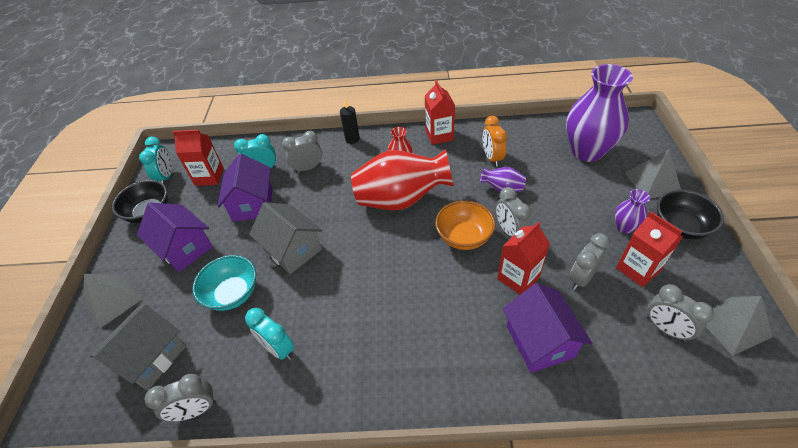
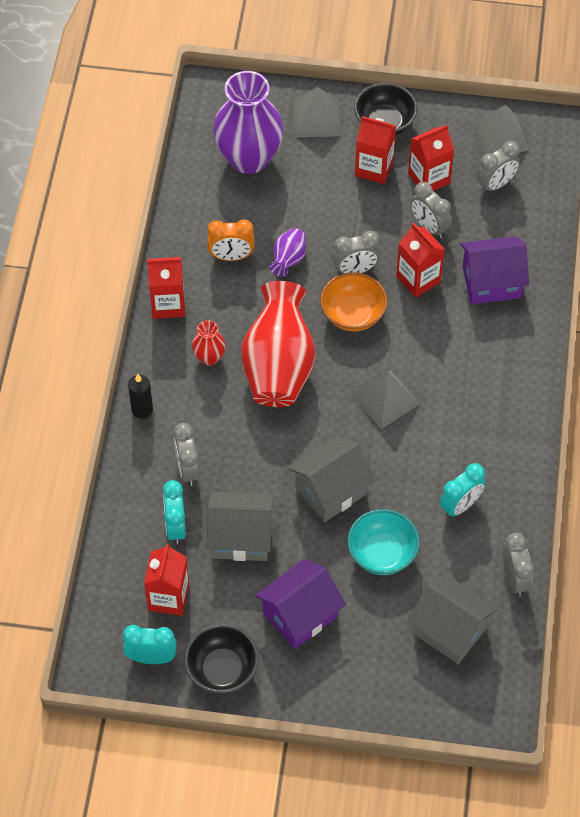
camera: 85 degrees left, 10 degrees up
grey pyramid [83,274,142,328] -> grey pyramid moved to [352,371,420,429]
purple house [217,154,272,222] -> grey house [206,492,274,561]
purple vase [615,189,650,234] -> red carton [355,116,396,184]

